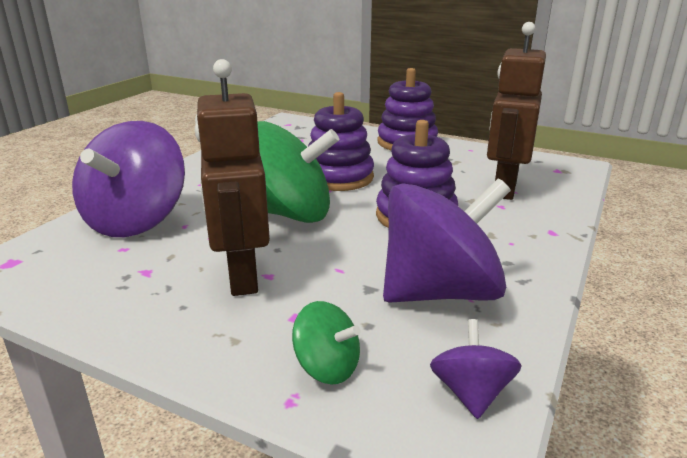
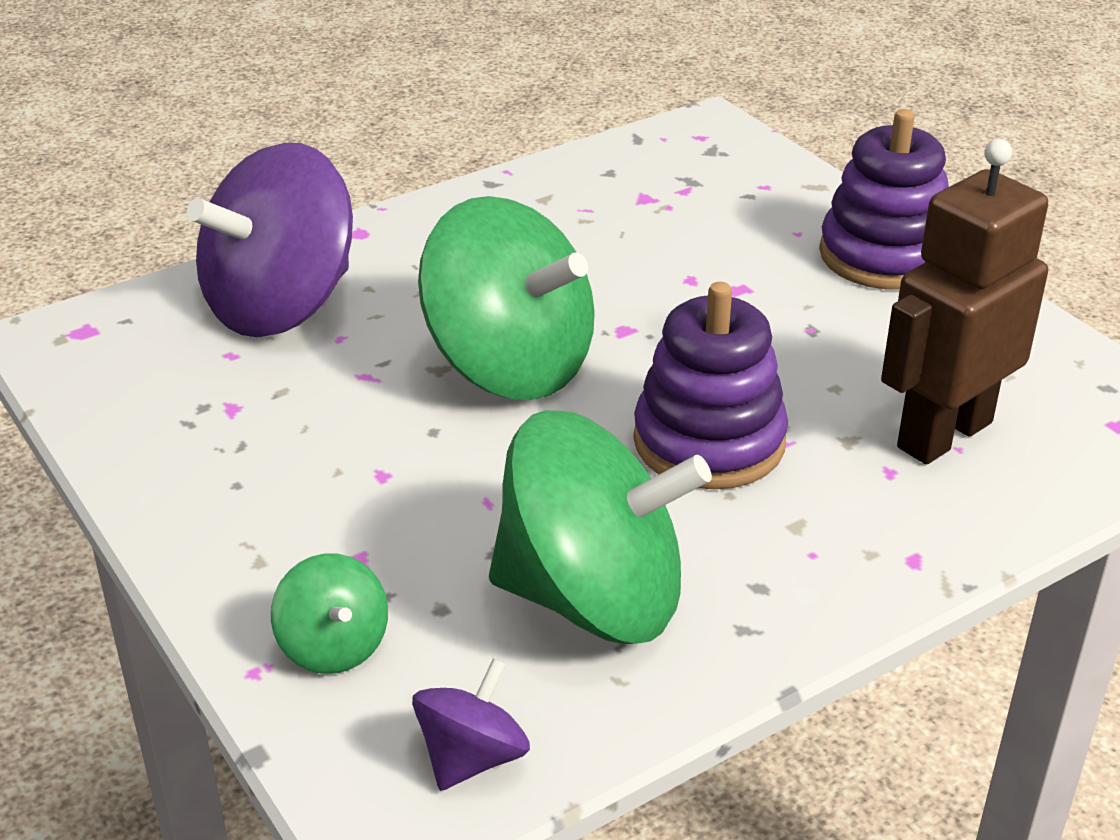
camera: 30 degrees right, 10 degrees up
brown robot [195,59,270,296] -> none
purple stacking toy [308,92,374,191] -> none
purple spinning top [383,178,511,303] -> green spinning top [489,410,712,644]

